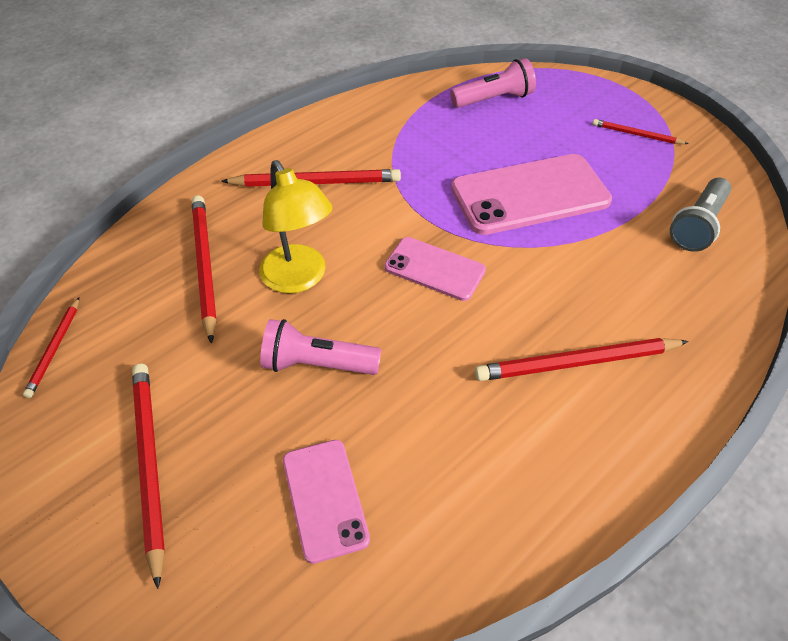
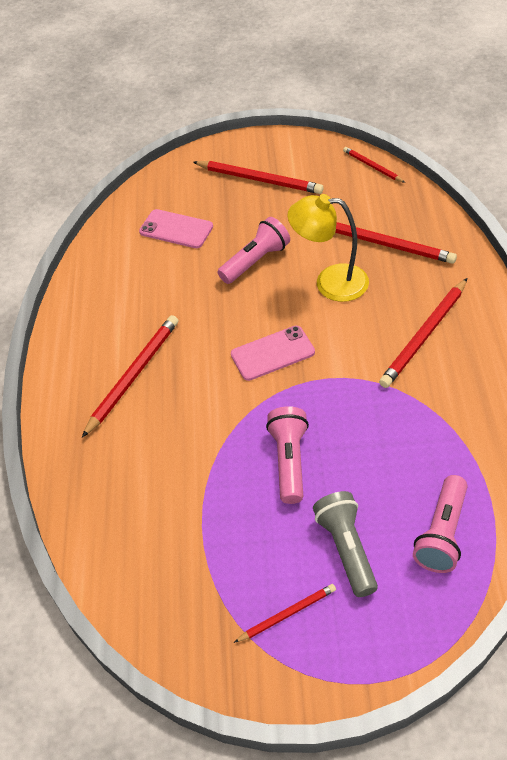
camera: 135 degrees right, 0 degrees up
pink phone [451,154,612,235] -> pink flashlight [266,406,309,504]
grey flashlight [670,178,731,252] -> grey flashlight moved to [313,491,378,597]

